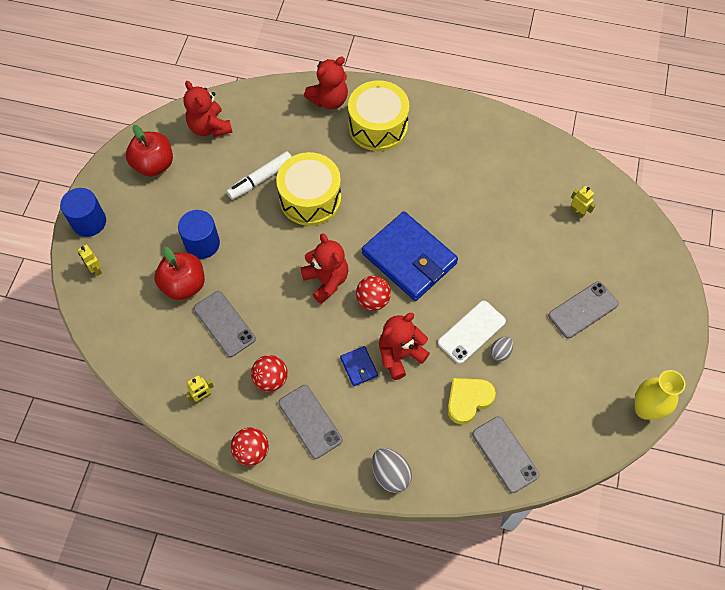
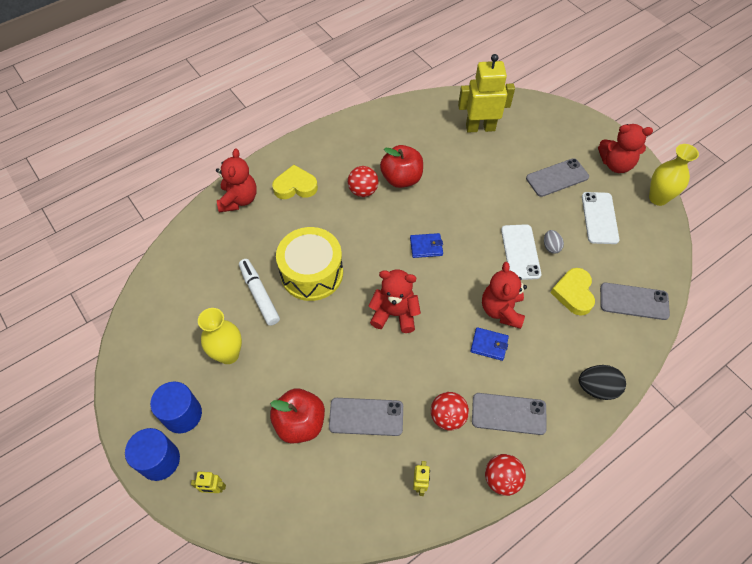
camera: 50 degrees left, 5 degrees down
red apple [126,125,173,177] -> red apple moved to [380,145,423,188]
blue cylinder [178,210,220,259] -> blue cylinder moved to [150,382,202,433]
red teddy bear [184,81,232,137] -> red teddy bear moved to [598,124,653,173]
white marker [226,151,292,200] -> white marker turned 150 degrees clockwise [239,259,280,326]
yellow drum [348,80,409,151] -> yellow heart [272,165,318,199]
red ball [356,276,391,311] -> red ball moved to [348,166,379,197]
blue wallet [362,211,458,301] -> blue wallet [410,233,443,258], size x0.42
grey egg [372,448,412,493] -> black egg [579,365,626,400]
grey phone [548,281,619,338] -> grey phone turned 60 degrees clockwise [526,158,589,197]
yellow robot [571,186,595,218] -> yellow robot [458,54,515,133], size x2.28
none -> yellow vase [198,308,242,364]
none -> white phone [582,192,619,244]

